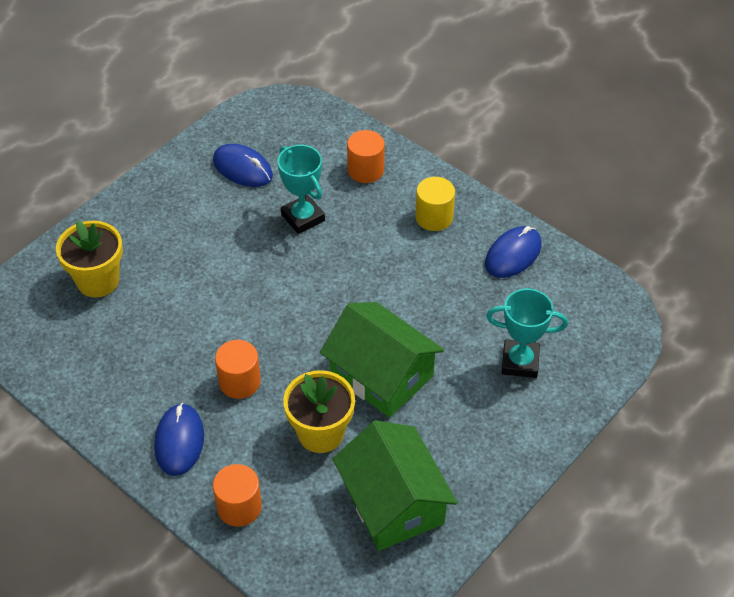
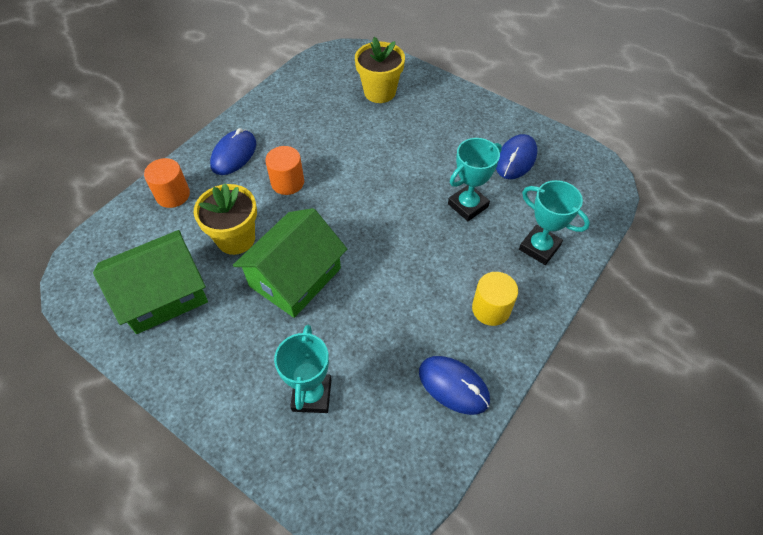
camera: 85 degrees right, 5 degrees up
blue mouse [154,403,204,476] -> blue mouse turned 60 degrees counterclockwise [210,128,256,175]
orange cylinder [347,130,385,183] -> turquoise trophy [519,180,590,265]

